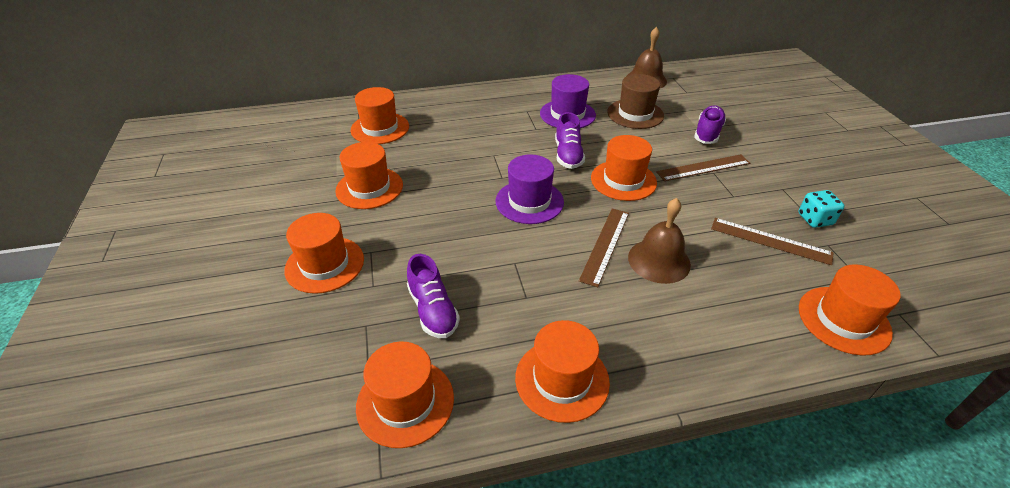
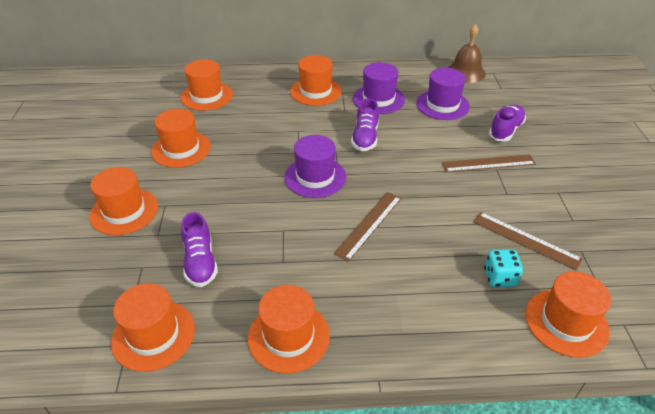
camera: 10 degrees right, 0 degrees up
orange hat [591,135,657,201] -> orange hat moved to [290,55,342,106]
brown hat [608,74,664,129] -> purple hat [416,68,470,120]
brown bell [628,198,691,284] -> none
turquoise dice [798,190,845,228] -> turquoise dice moved to [484,249,523,287]

